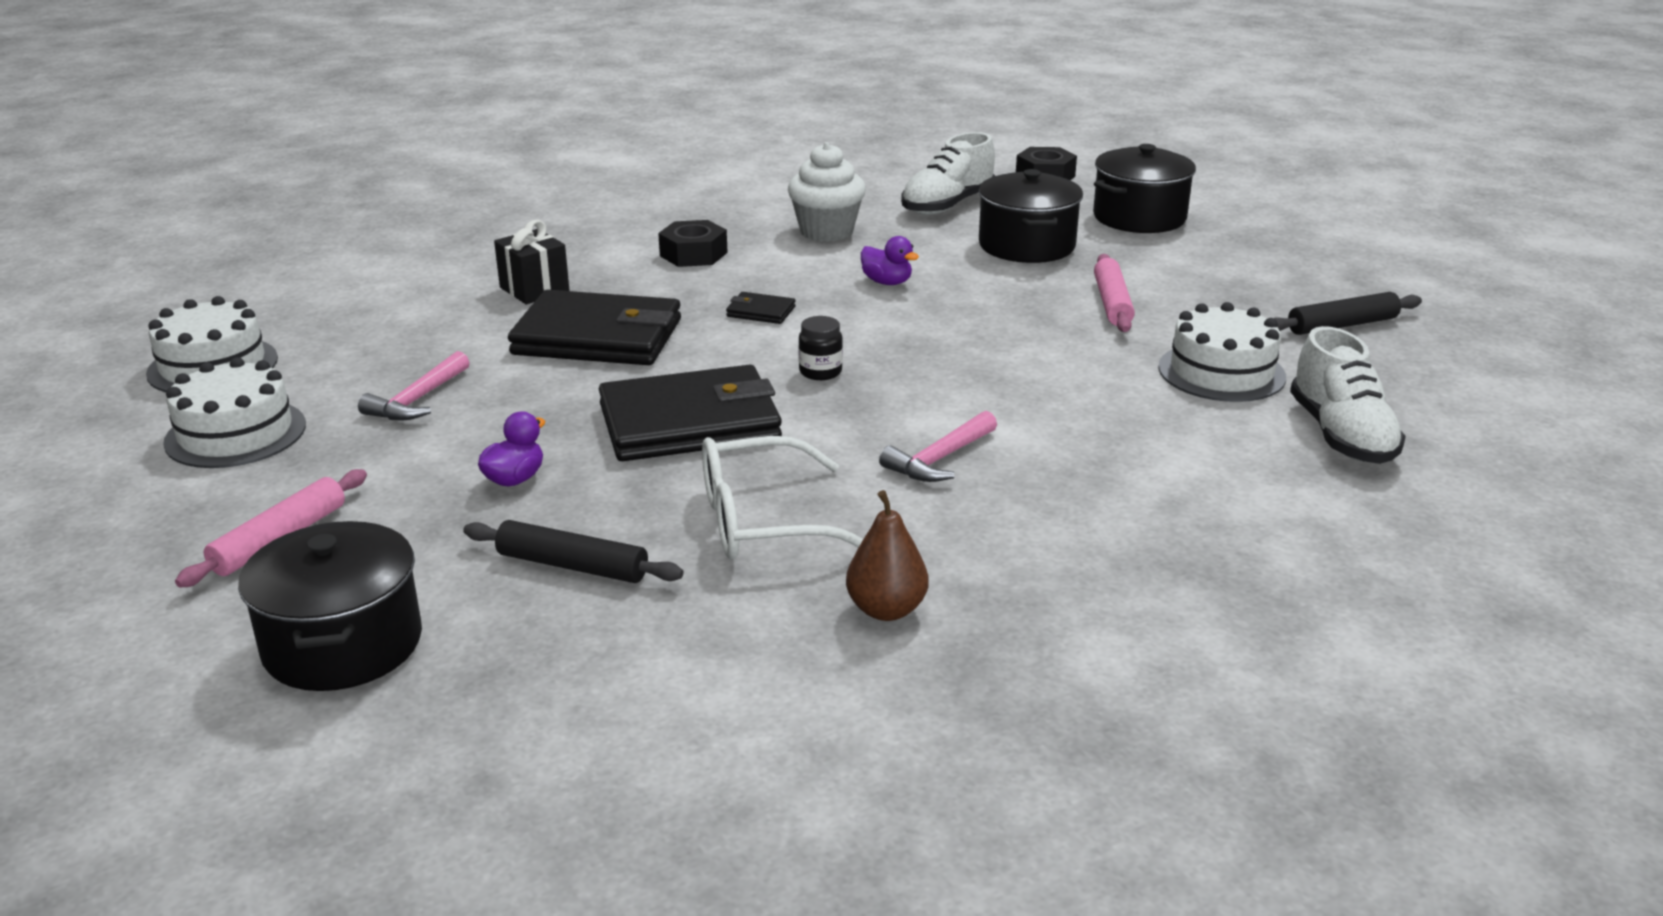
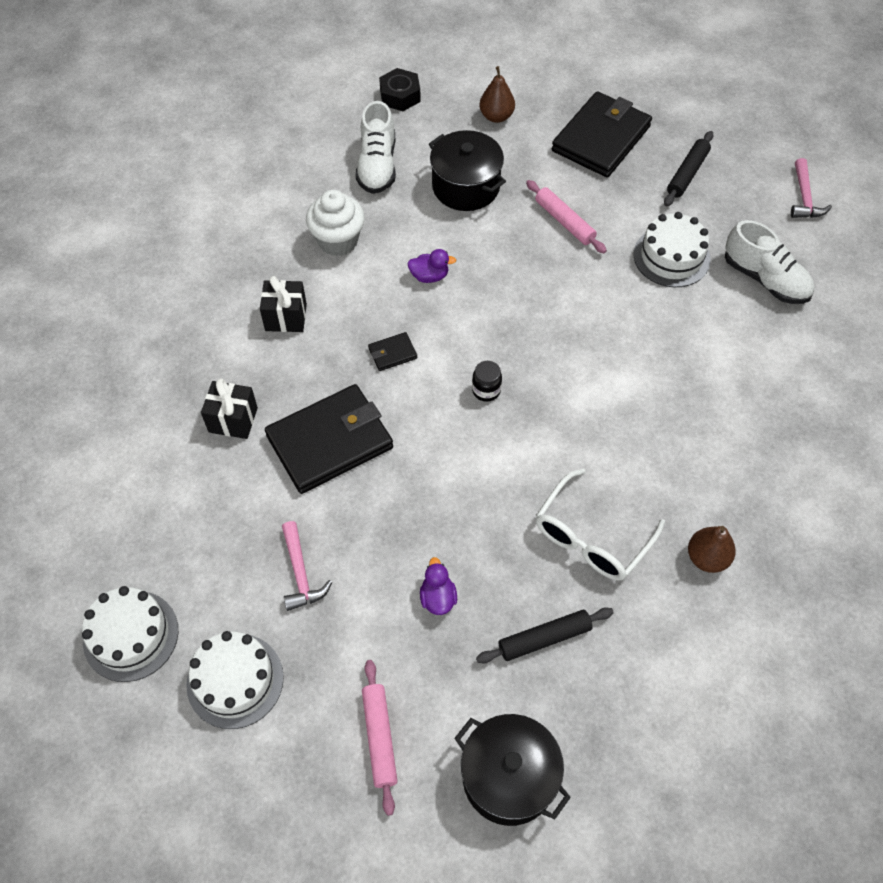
camera: 40 degrees left, 30 degrees up
black wallet [599,365,782,461] -> black wallet moved to [552,91,652,177]
black nut [658,220,728,267] -> black gift [260,276,307,332]
pink hammer [879,411,997,482] -> pink hammer moved to [791,158,832,218]
black pot [1093,144,1196,233] -> brown pear [479,66,515,123]

